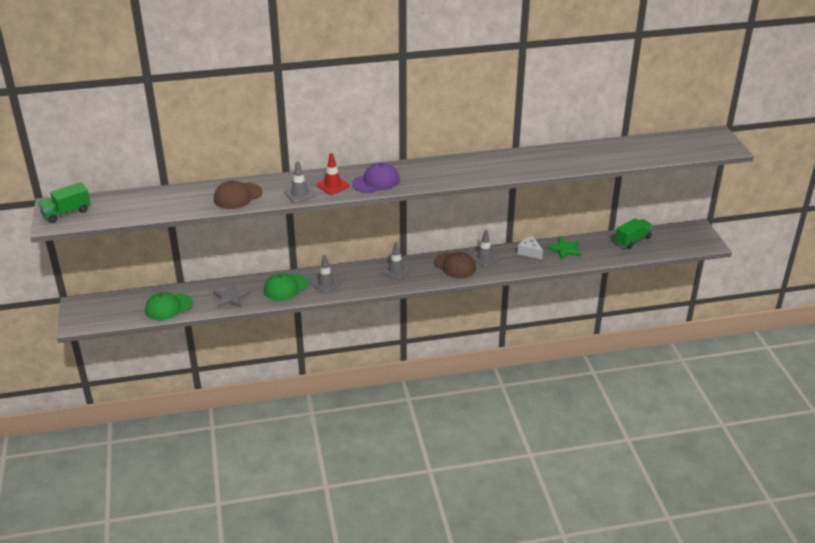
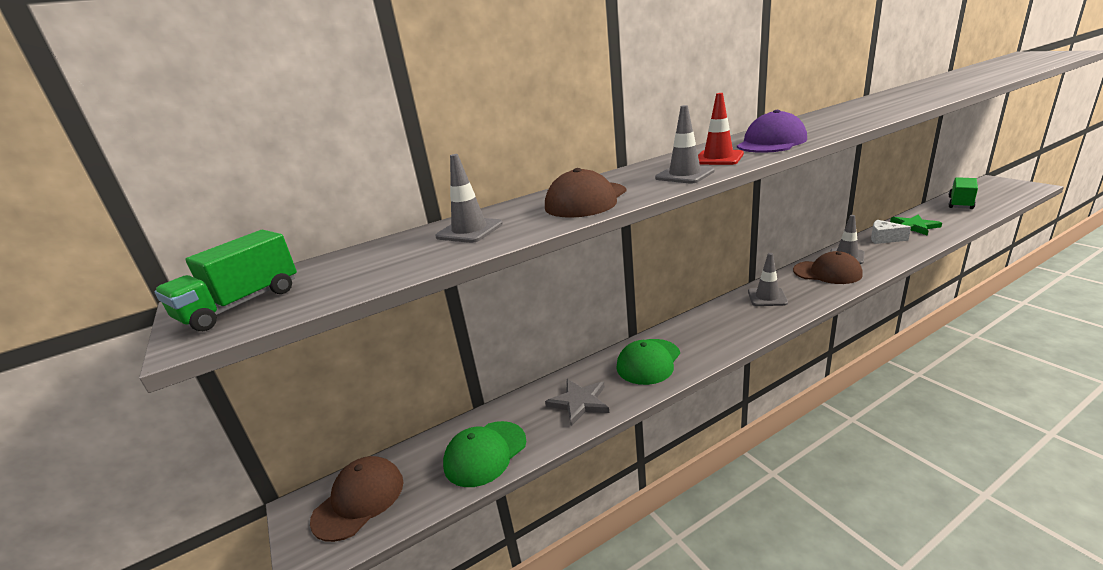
camera: 15 degrees left, 10 degrees down
grey traffic cone [311,255,341,293] -> grey traffic cone moved to [435,154,503,243]
none -> brown cap [310,456,404,542]

